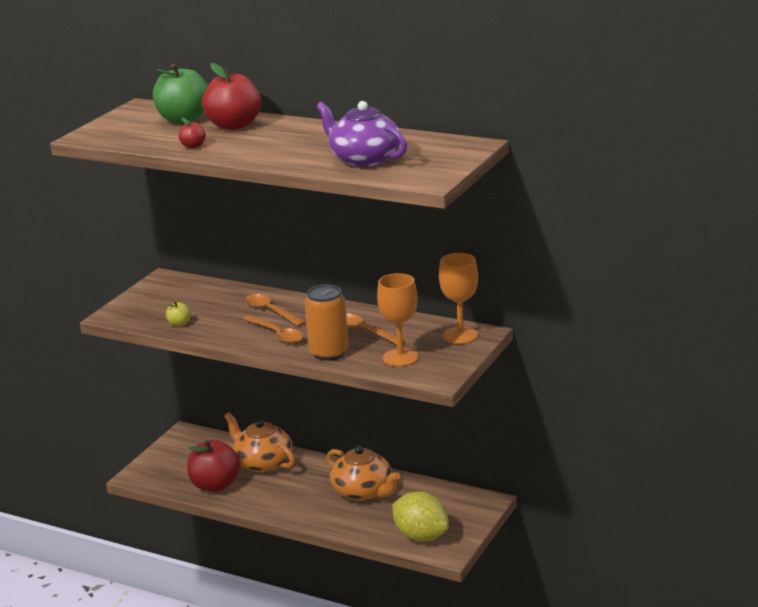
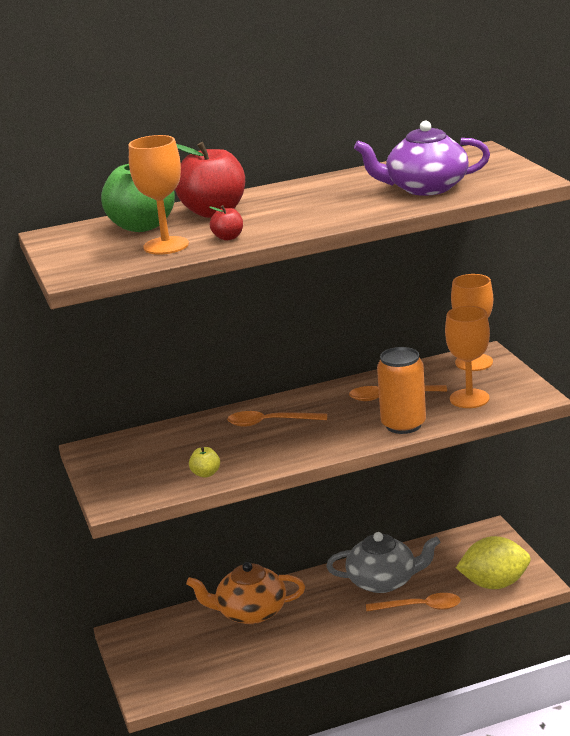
camera: 45 degrees left, 0 degrees up
red apple [187,440,241,492] -> none
orange spoon [244,315,303,344] -> orange spoon moved to [366,593,461,611]
orange teapot [327,446,401,501] -> grey teapot [326,532,441,593]
none -> orange goblet [129,135,189,255]

